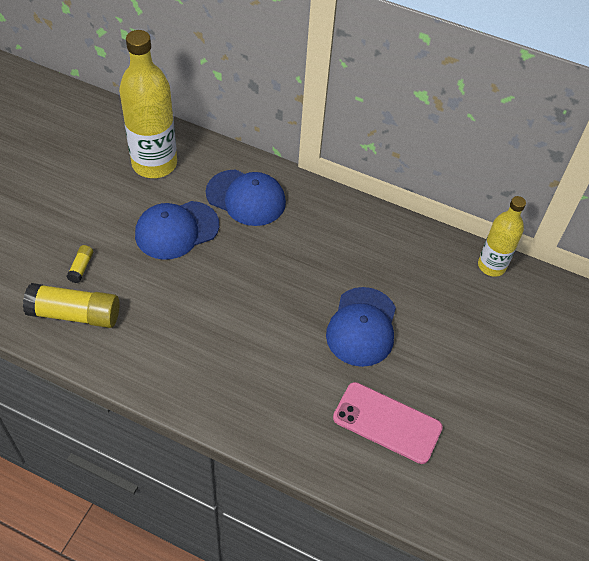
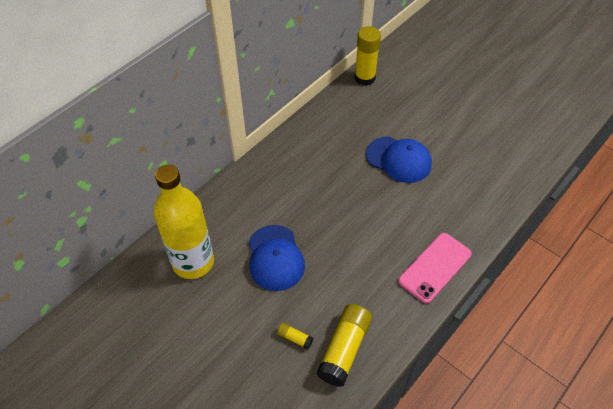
camera: 70 degrees left, 0 degrees up
blue cap [206,169,286,226] -> none
pink phone [333,382,443,464] -> pink phone moved to [398,233,472,304]
yellow bottle [478,196,526,277] -> yellow glue stick [354,26,381,86]

